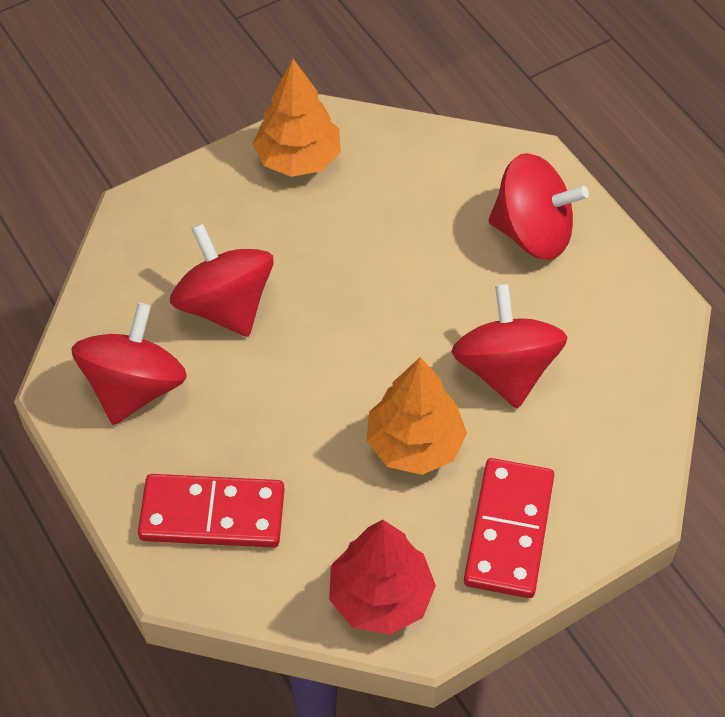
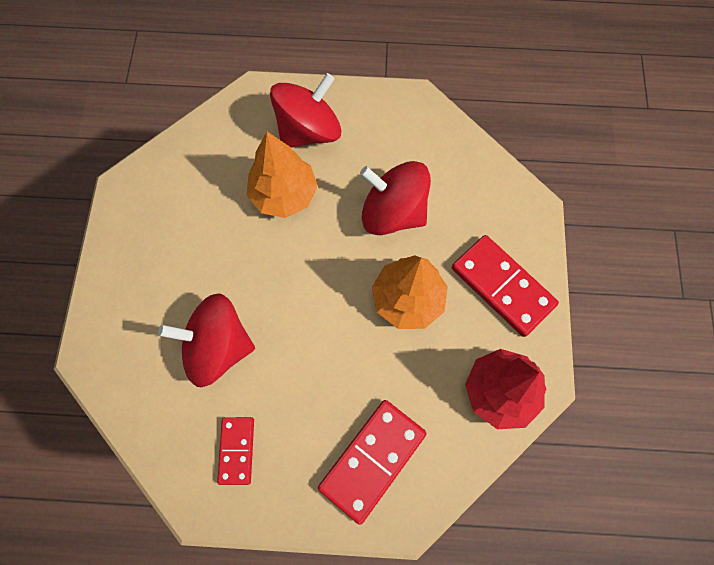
camera: 55 degrees left, 15 degrees up
red spinning top [71,302,187,425] -> red domino [217,417,254,485]
orange tree [253,59,341,177] -> orange tree moved to [246,132,318,218]

